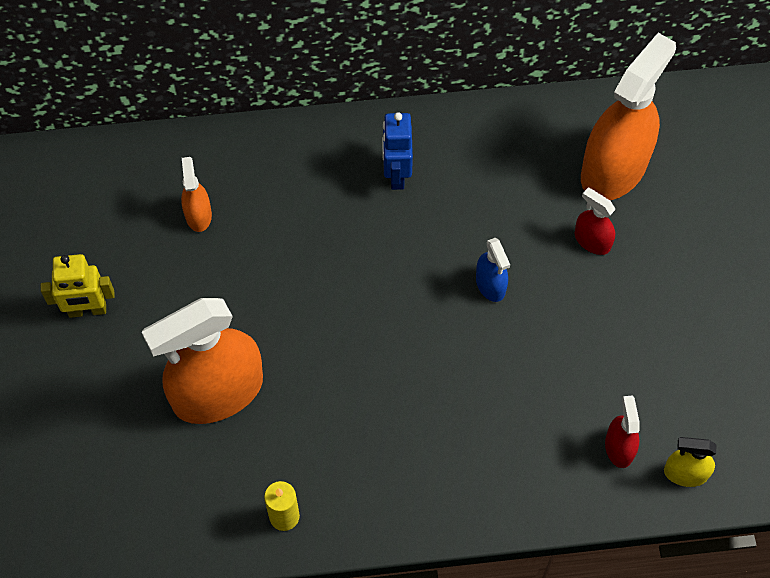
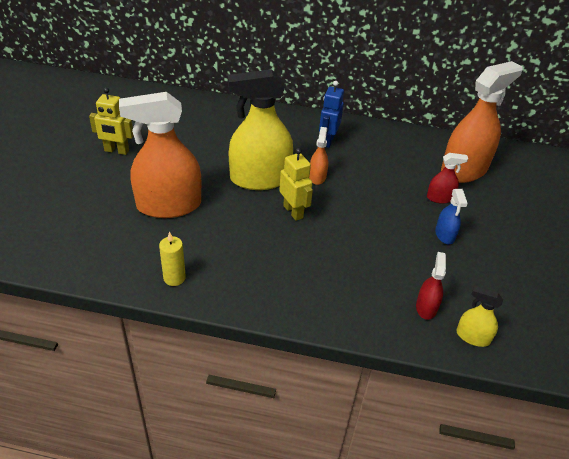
camera: 15 degrees right, 20 degrees down
orange spray bottle [181,157,212,232] -> orange spray bottle moved to [309,127,328,185]
blue spray bottle [476,238,510,302] -> blue spray bottle moved to [435,189,468,244]
red spray bottle [575,188,615,255] -> red spray bottle turned 120 degrees clockwise [427,153,468,204]
none -> yellow spray bottle [228,69,293,190]
none -> yellow robot [279,148,313,221]

